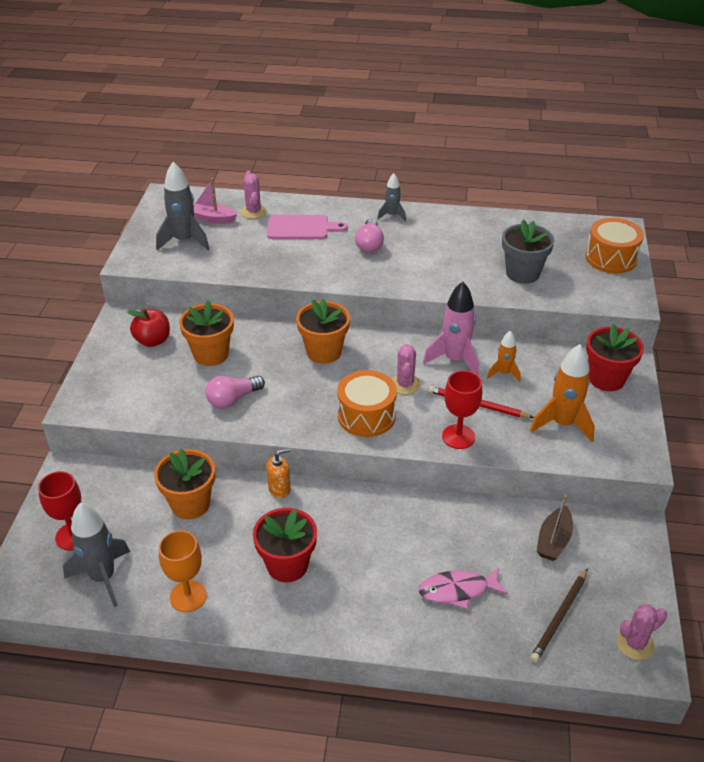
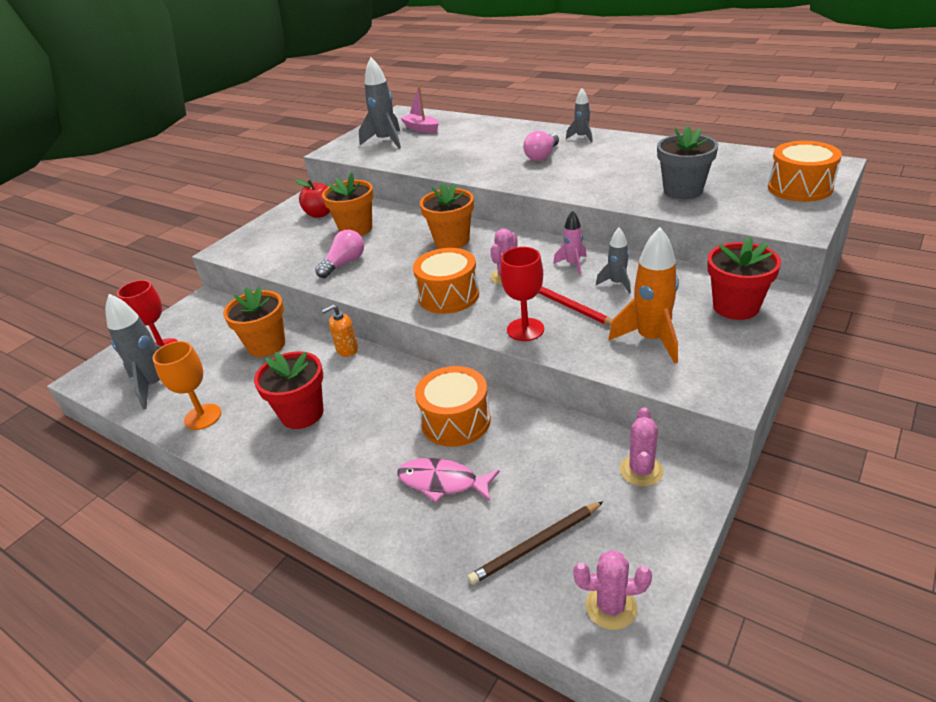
camera: 30 degrees right, 5 degrees down
pink light bulb [205,376,265,409] -> pink light bulb turned 135 degrees clockwise [315,230,364,278]
pink cactus [241,171,267,219] -> pink cactus moved to [620,407,664,487]
orange soap dispenser [266,448,291,498] -> orange soap dispenser turned 150 degrees clockwise [322,305,358,357]
pink cutting board [267,215,348,239] -> none
pink rocket [423,282,479,376] -> pink rocket [553,210,587,275], size x0.56
orange rocket [487,331,521,382] -> grey rocket [596,228,631,294]
brown boat [536,495,573,561] -> none
none -> orange drum [415,366,491,447]

